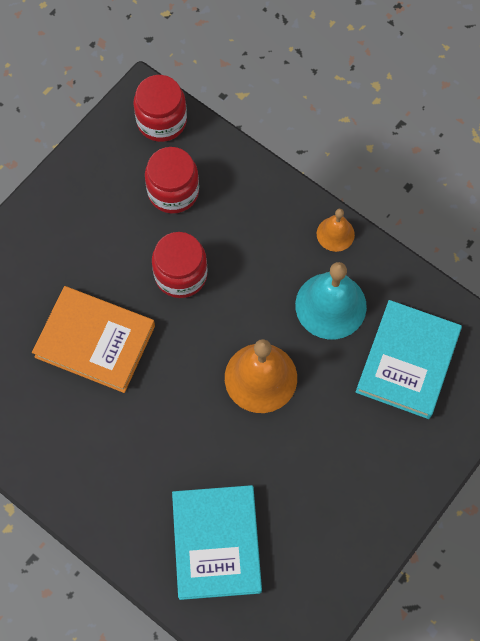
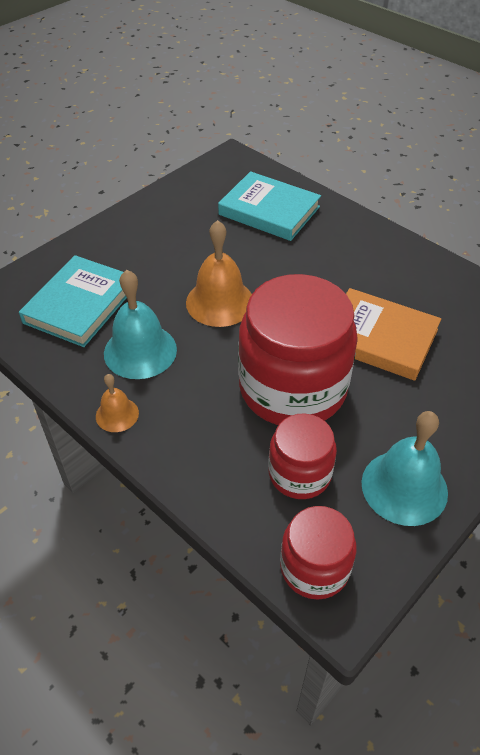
camera: 175 degrees left, 20 degrees down
red jar [152,232,208,298] -> red jar [238,274,358,425], size x1.88
turquoise book [172,485,262,600] -> turquoise book turned 60 degrees counterclockwise [218,171,321,241]
none -> turquoise bell [362,411,448,526]

